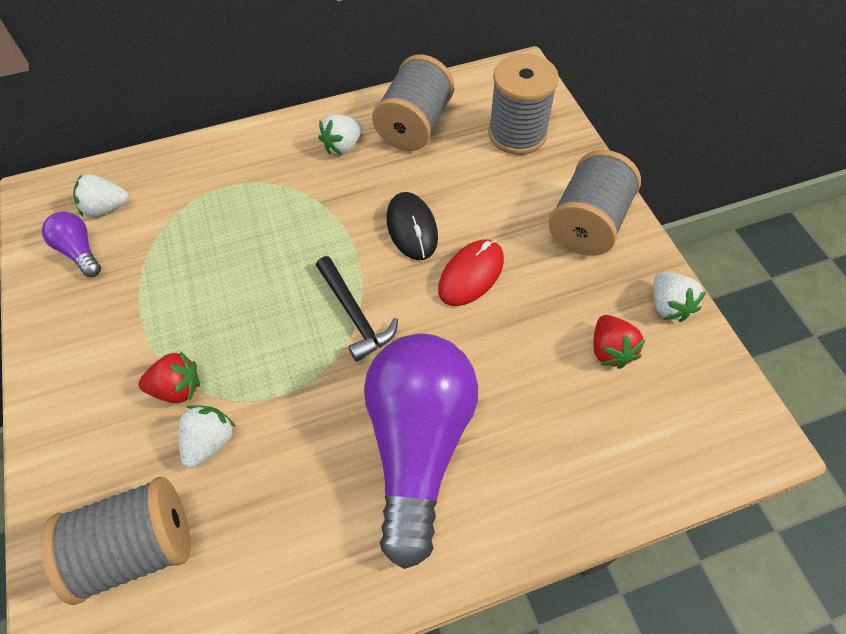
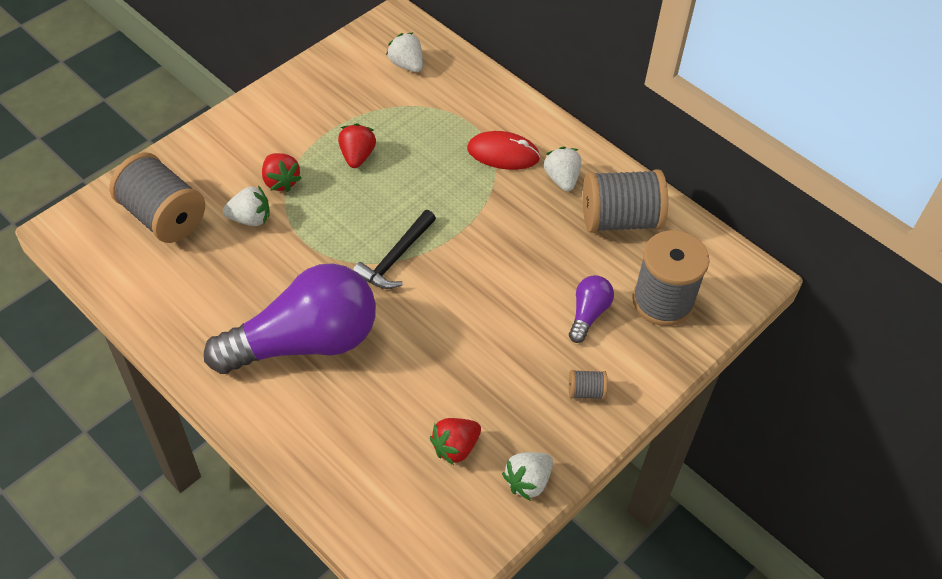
camera: 60 degrees right, 5 degrees down
purple light bulb [42,212,101,277] -> purple light bulb moved to [569,275,614,343]
white strawberry [319,114,362,155] -> white strawberry turned 60 degrees clockwise [543,147,581,191]
black mouse [387,192,438,260] -> none
red mouse [438,240,504,306] -> red mouse moved to [467,131,540,170]
grey spool [548,150,641,256] -> grey spool [569,370,607,400], size x0.43
none -> red strawberry [338,123,376,168]

